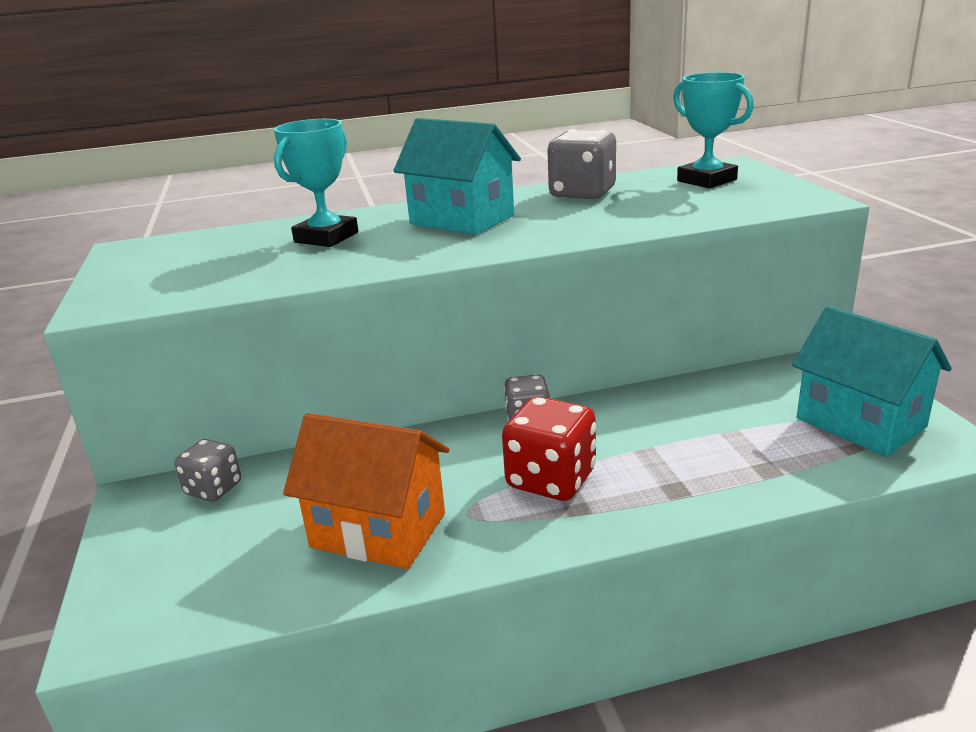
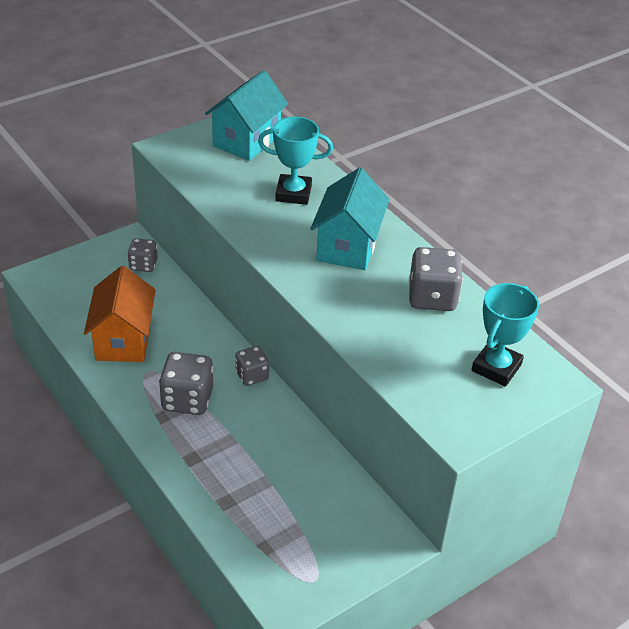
camera: 65 degrees right, 15 degrees up
red dice [502,396,596,501] -> grey dice [159,352,213,415]
turquoise house [792,306,952,457] -> turquoise house moved to [205,70,288,161]

